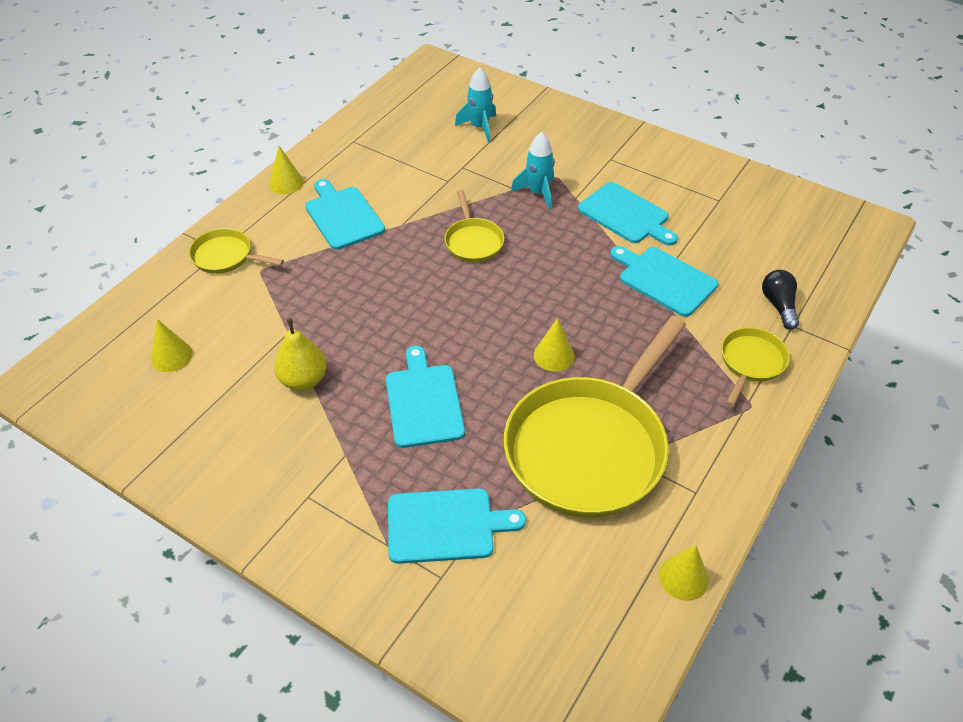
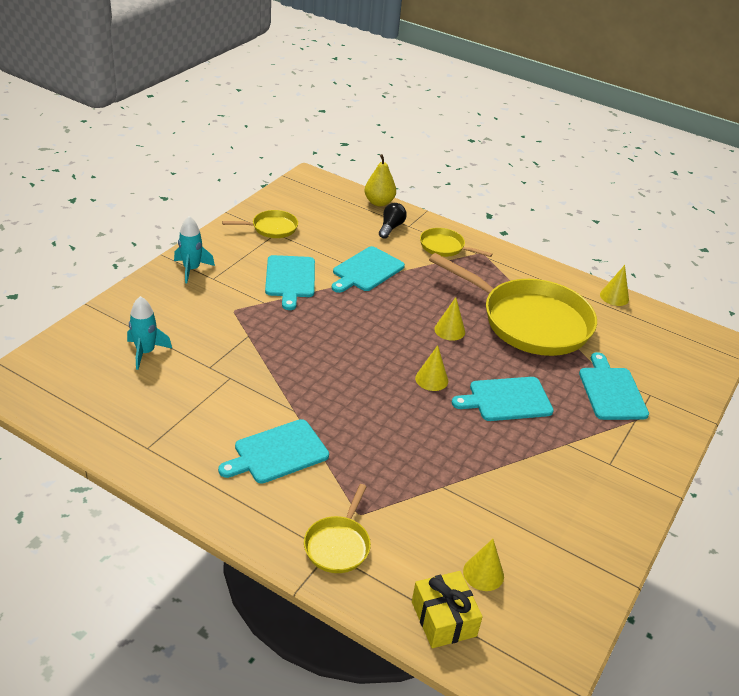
camera: 95 degrees left, 10 degrees down
yellow cone [269,145,304,194] -> yellow cone moved to [415,345,448,391]
yellow pear [274,318,327,390] -> yellow pear moved to [364,154,396,206]
yellow pan [444,190,504,263] -> yellow pan moved to [222,210,298,238]
turquoise rocket [511,132,554,210] -> turquoise rocket moved to [174,216,215,283]
turquoise cutting board [578,182,678,246] -> turquoise cutting board turned 135 degrees clockwise [265,255,315,310]
black light bulb [762,270,799,330] -> black light bulb turned 120 degrees clockwise [379,203,407,239]
none -> yellow gift [412,571,483,648]

